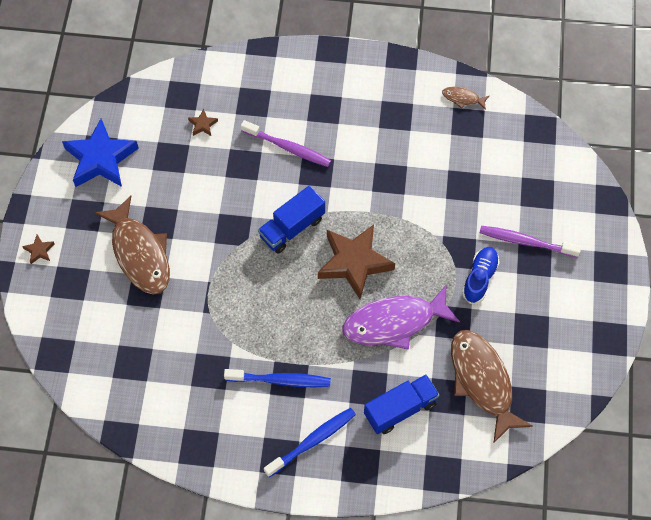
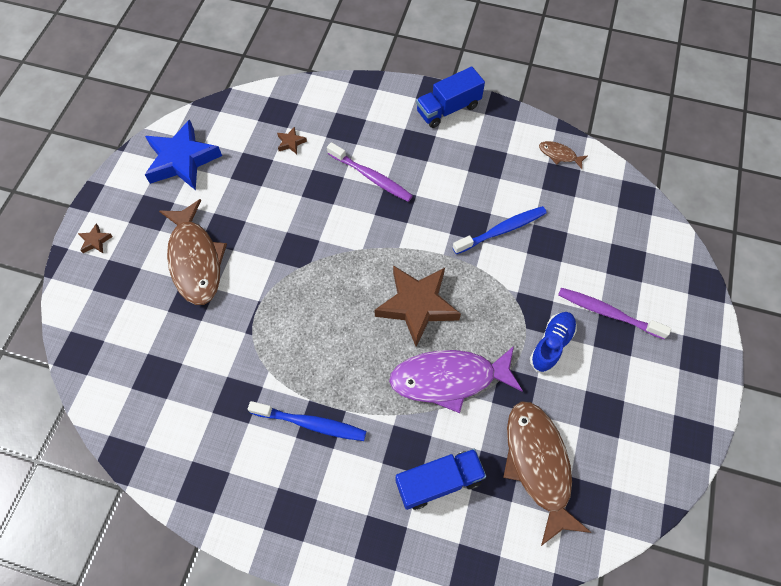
camera: 10 degrees right, 0 degrees up
blue truck [258,185,325,254] -> blue truck moved to [416,67,485,128]
blue toothbrush [264,408,356,478] -> blue toothbrush moved to [452,206,547,254]

